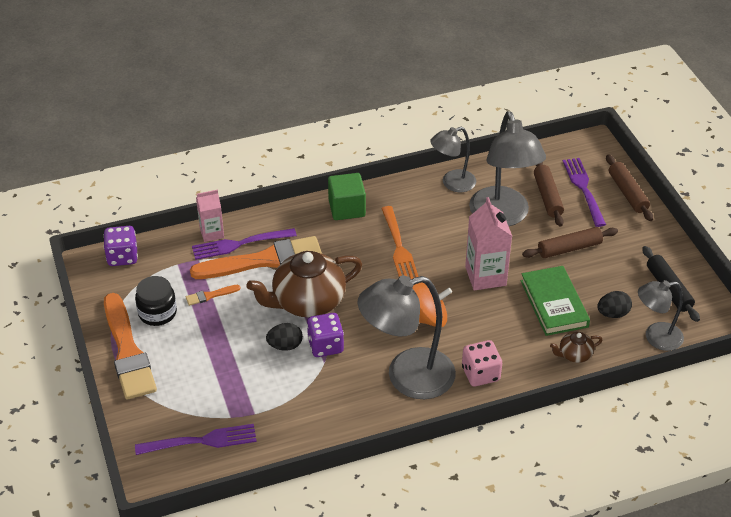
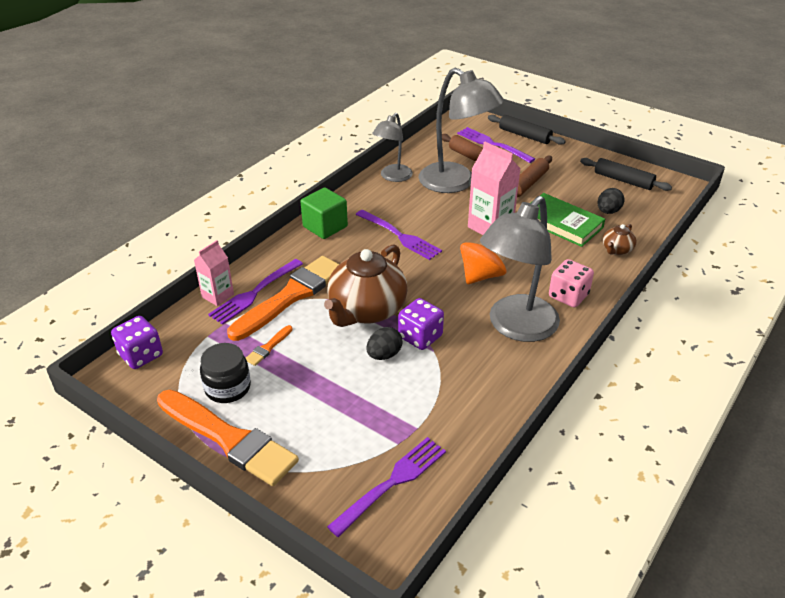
camera: 35 degrees left, 5 degrees down
orange fork [381,206,419,279] -> purple fork [356,210,442,260]
brown rolling pin [606,154,653,221] -> black rolling pin [488,115,566,145]
grey lamp [638,280,684,351] -> none

